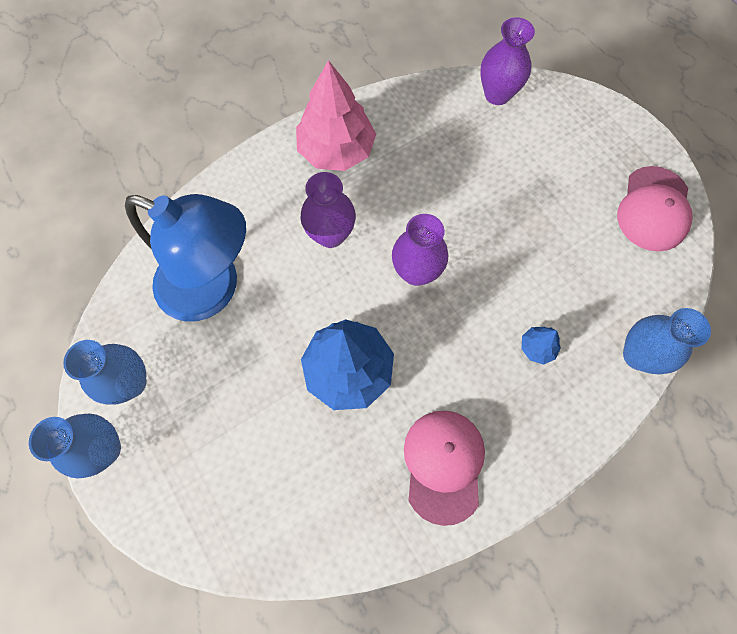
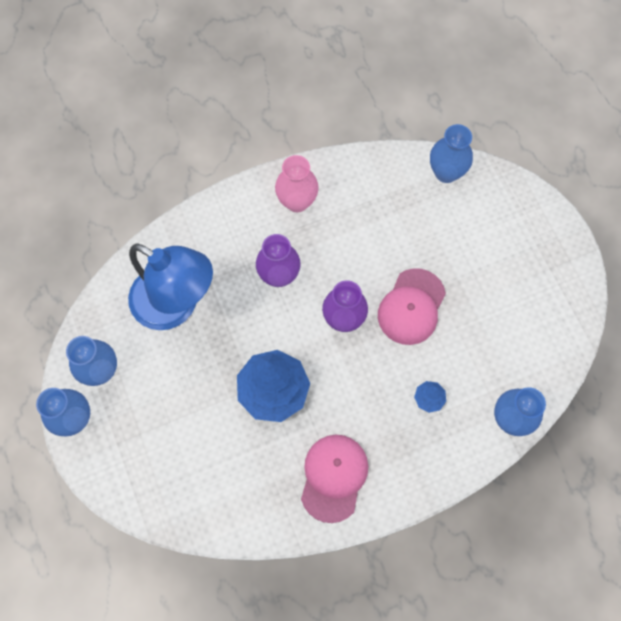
camera: 10 degrees right, 0 degrees up
pink tree [296,60,376,171] -> pink vase [275,155,319,212]
purple vase [480,17,535,105] -> blue vase [430,124,473,183]
pink cap [617,166,693,251] -> pink cap moved to [378,268,446,345]

